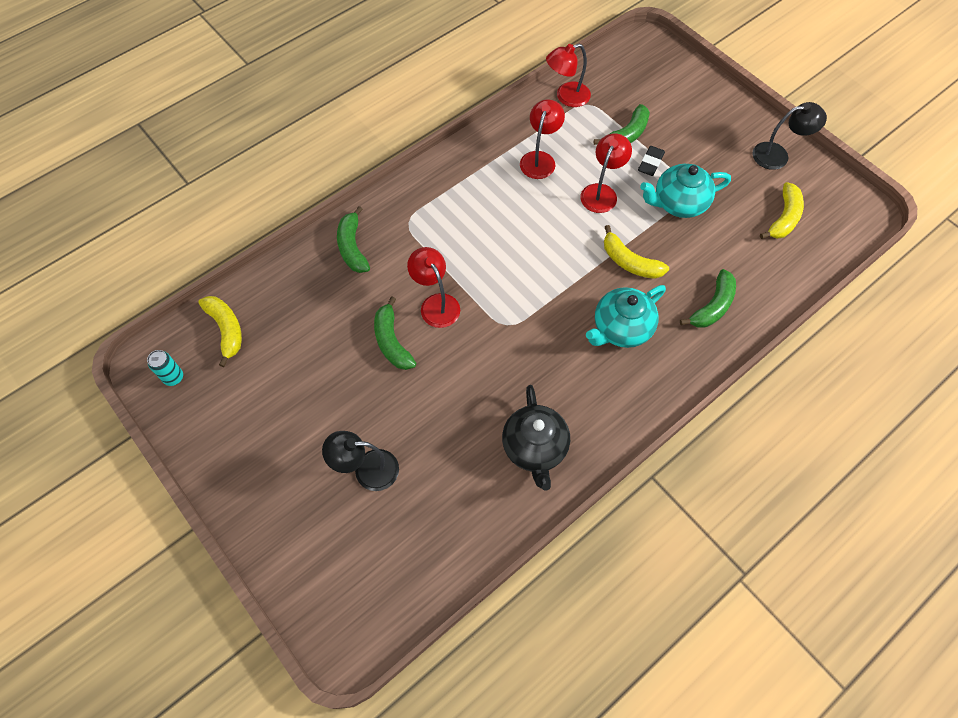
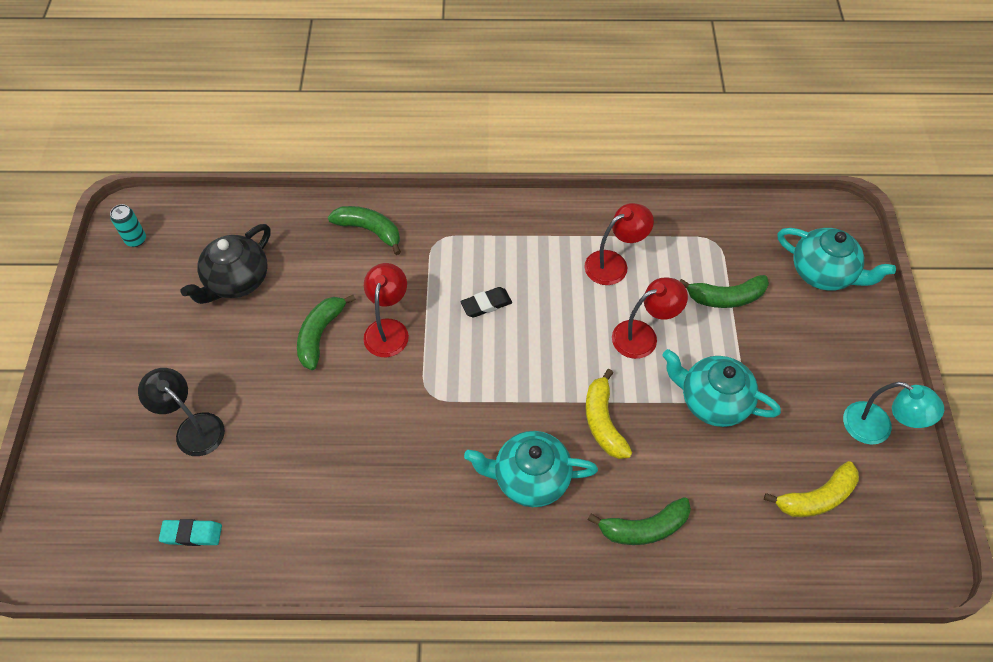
camera: 40 degrees right, 5 degrees down
yellow banana [198,296,242,367] -> none
green banana [337,206,370,273] -> green banana turned 90 degrees clockwise [328,206,401,255]
black teapot [502,385,570,491] -> black teapot moved to [180,224,271,304]
red lamp [546,44,591,107] -> none
black eraser [638,146,665,176] -> black eraser moved to [460,287,512,318]
black lamp [752,102,827,170] -> turquoise lamp [843,382,944,444]
none -> turquoise eraser [159,519,222,546]
none -> turquoise teapot [778,228,896,291]

